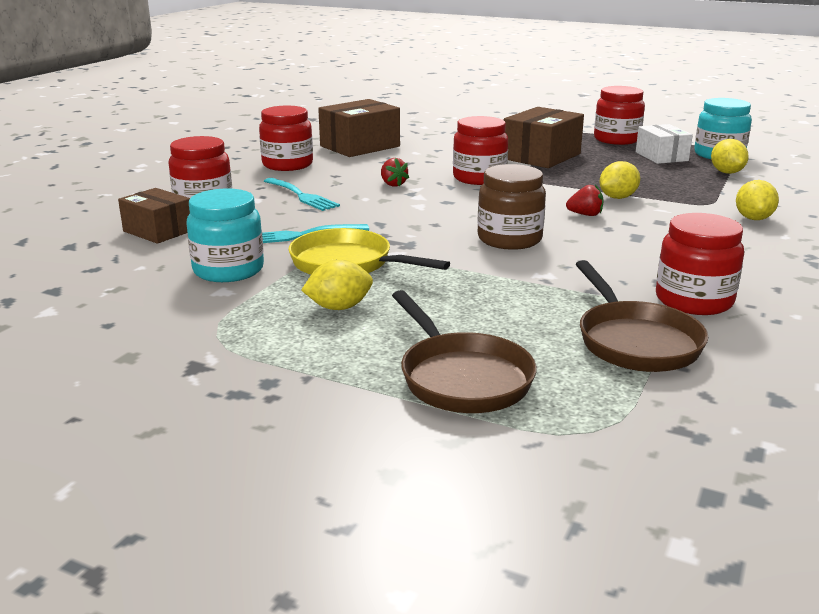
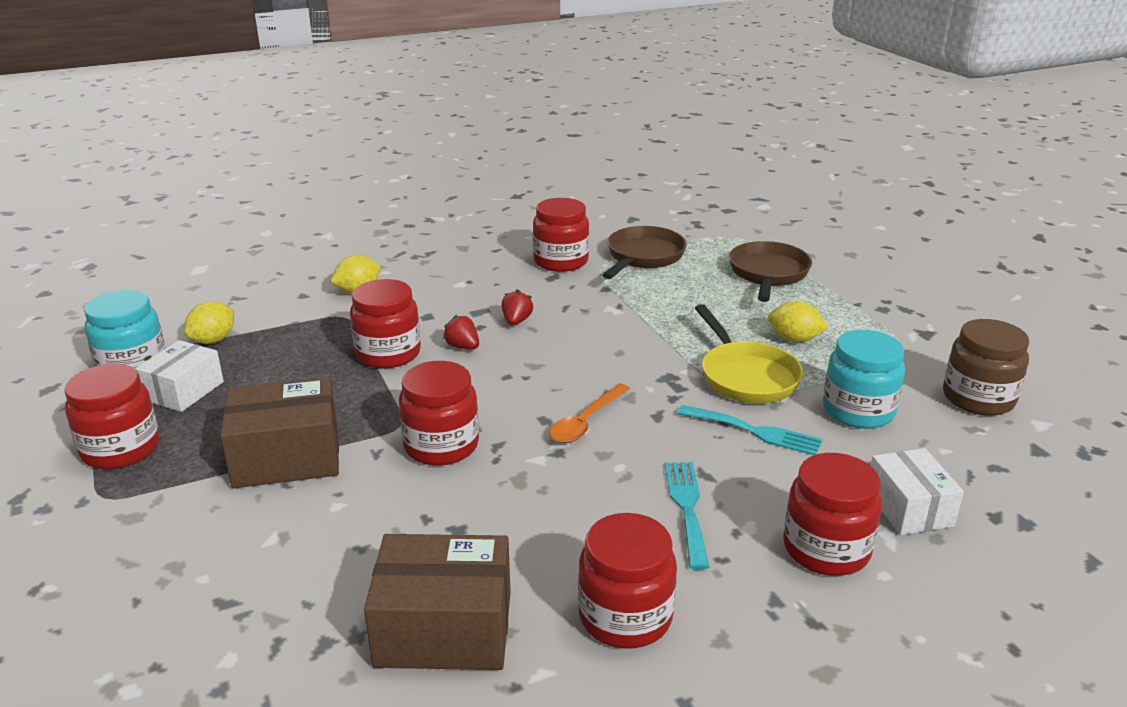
camera: 140 degrees left, 5 degrees up
brown box [118,188,190,244] -> white box [871,448,964,535]
red strawberry [381,158,409,187] -> red strawberry moved to [502,289,533,325]
brown jar [477,164,546,250] -> brown jar moved to [943,319,1029,416]
yellow lemon [600,161,640,199] -> red jar [350,279,421,368]
none -> orange spoon [550,383,630,443]

